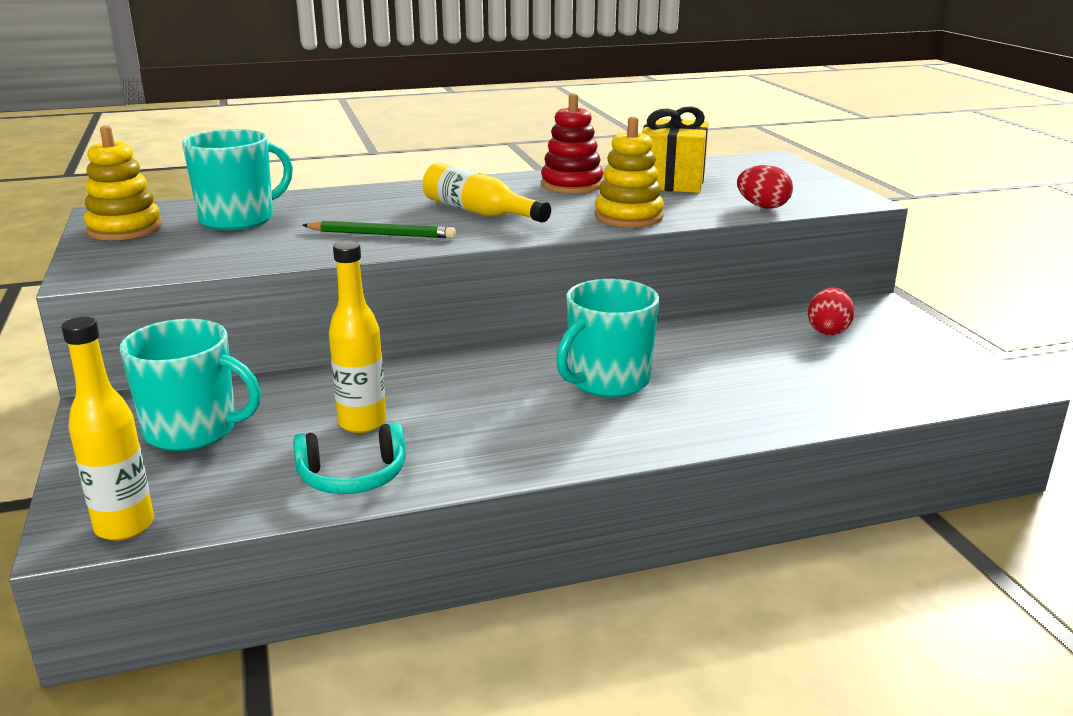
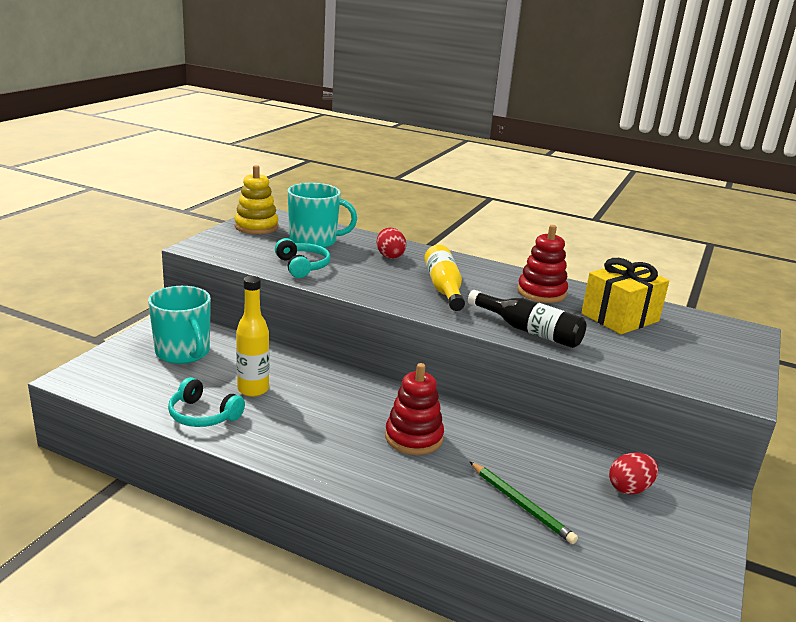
camera: 40 degrees right, 0 degrees up
yellow bottle [61,317,154,541] -> none
green pencil [302,221,456,238] -> green pencil moved to [470,462,578,544]
turquoise mug [556,279,659,397] -> red stacking toy [385,363,444,455]
yellow stacking toy [595,116,664,228] -> black bottle [468,290,586,348]
red egg [737,165,793,209] -> red egg moved to [377,227,406,259]
none -> turquoise headphones [275,238,330,278]

